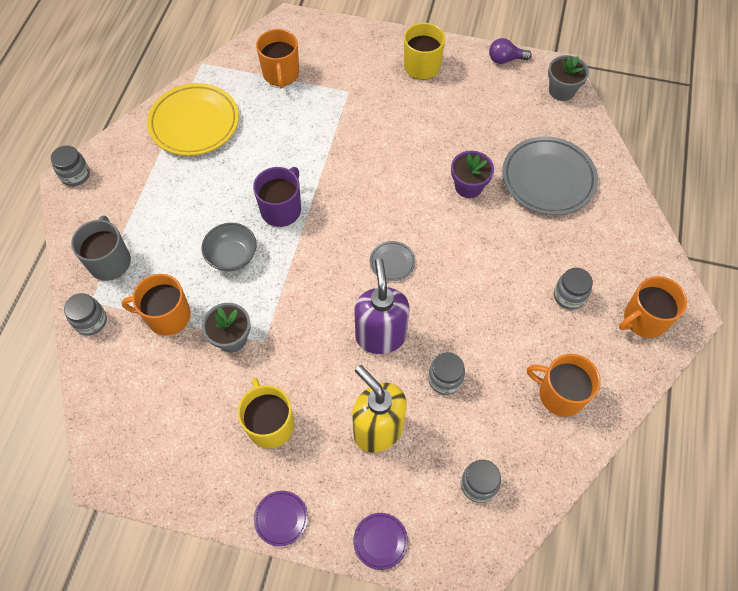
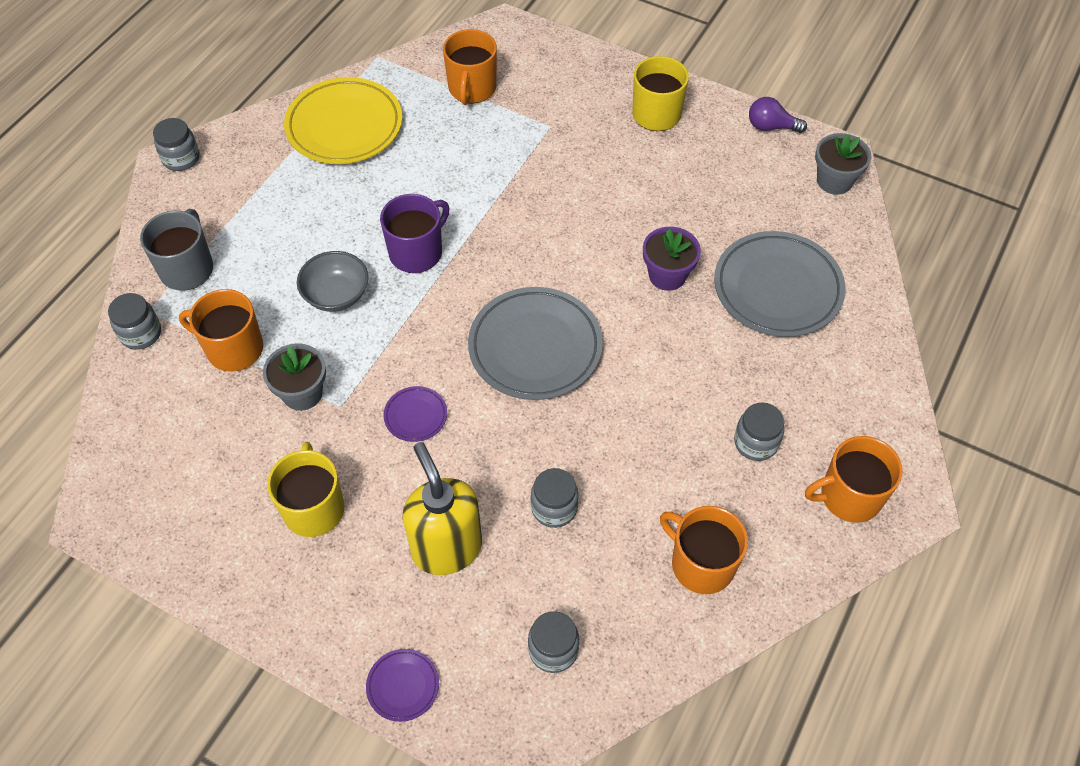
camera: 15 degrees right, 5 degrees down
purple plate [254,491,308,546] -> purple plate moved to [383,386,447,442]
purple soap dispenser [354,258,409,354] -> none
grey plate [370,241,415,281] -> grey plate [468,287,603,400], size x2.18

